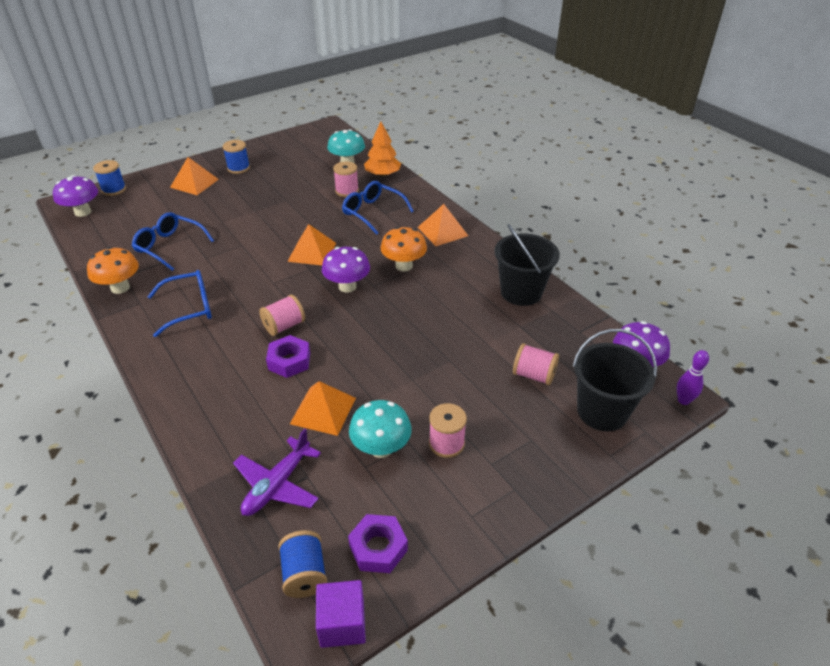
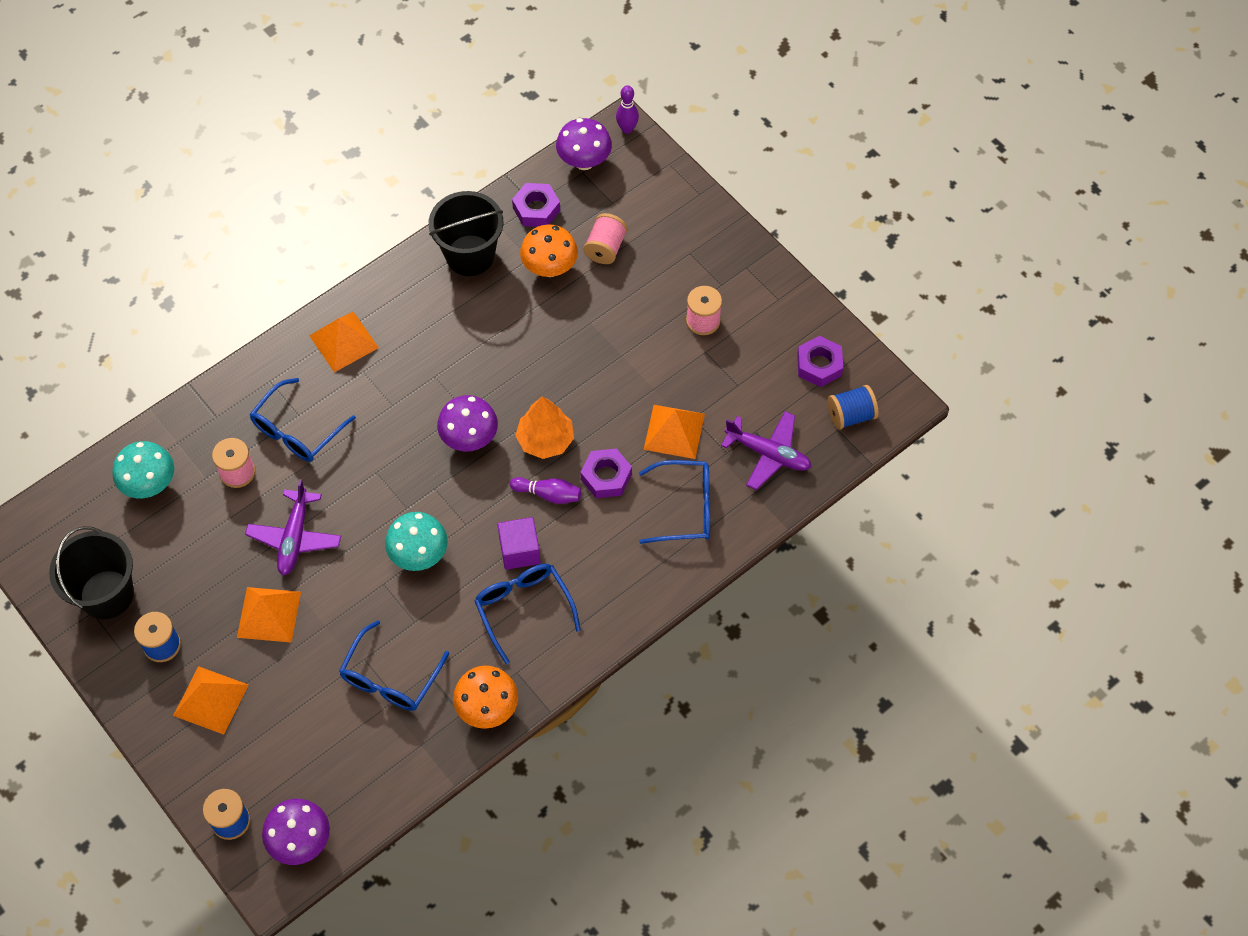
camera: 95 degrees left, 20 degrees up
pink spool [259,295,305,336] -> purple bowling pin [510,477,581,504]
orange pyramid [287,224,336,266] -> orange pyramid moved to [237,587,301,643]
purple cube [316,580,366,648] -> purple cube moved to [497,517,541,570]
turquoise mushroom [349,400,412,458] -> turquoise mushroom moved to [385,512,448,571]
orange tree [364,121,401,177] -> orange tree moved to [515,396,574,459]
orange mushroom [380,227,427,272] -> orange mushroom moved to [520,225,578,277]
black bucket [573,329,657,431] -> black bucket moved to [49,526,134,619]
none -> purple plane [245,479,341,575]
none -> purple nut [512,183,560,227]
none -> blue glasses [639,460,710,544]

